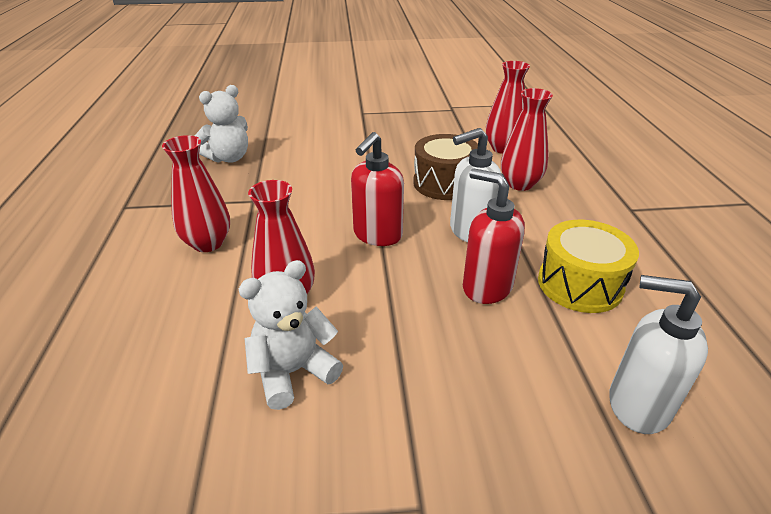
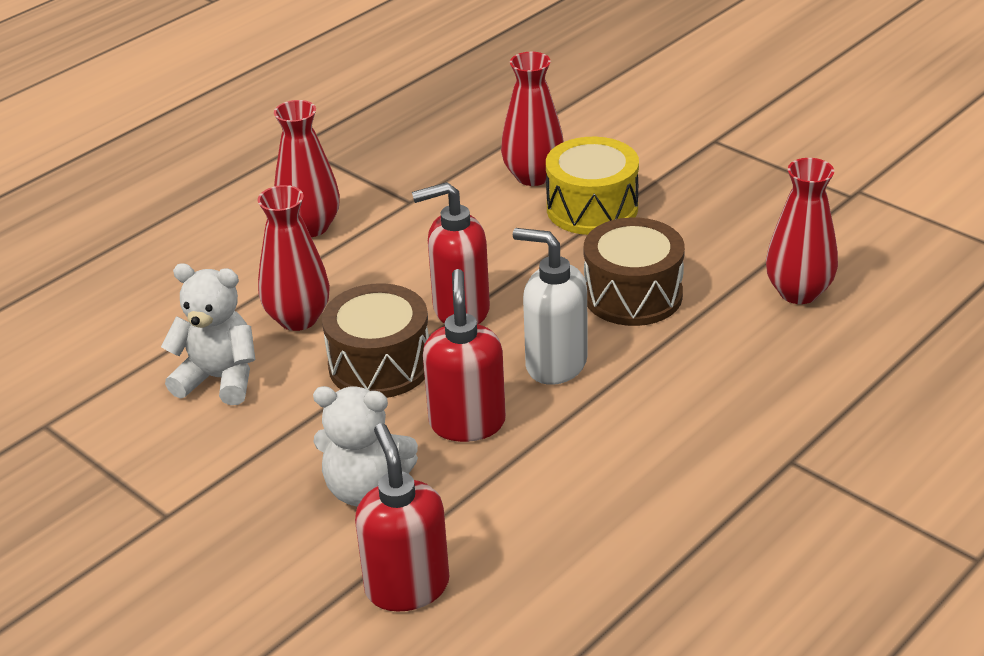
camera: 50 degrees right, 0 degrees up
white teddy bear [195,85,248,163] -> white teddy bear moved to [313,386,418,507]
red vase [501,88,553,191] -> red vase moved to [501,52,564,186]
yellow drum [538,220,639,313] -> yellow drum moved to [546,137,639,235]
white soap dispenser [609,275,708,434] -> red soap dispenser [355,423,449,612]
none -> brown drum [322,283,429,398]

